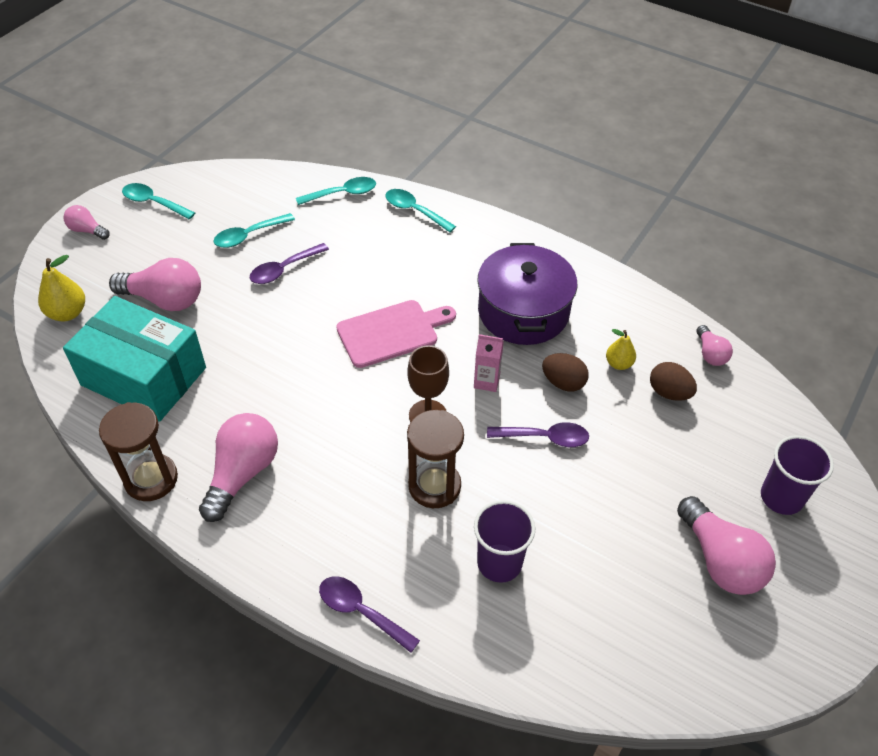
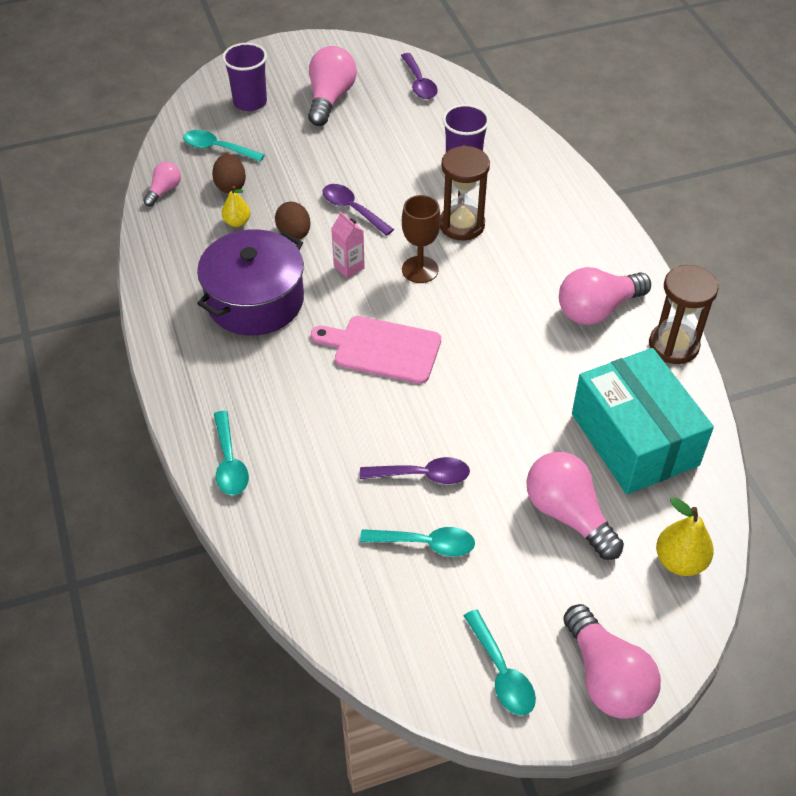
camera: 140 degrees left, 0 degrees up
pink light bulb [64,205,110,240] -> pink light bulb [563,604,661,719], size x1.86
turquoise spoon [296,177,376,205] -> turquoise spoon moved to [183,130,265,162]
purple spoon [319,576,420,653] -> purple spoon moved to [401,53,438,99]

